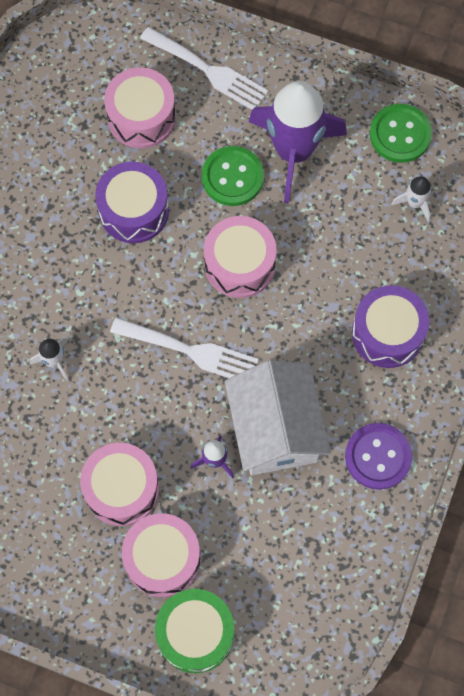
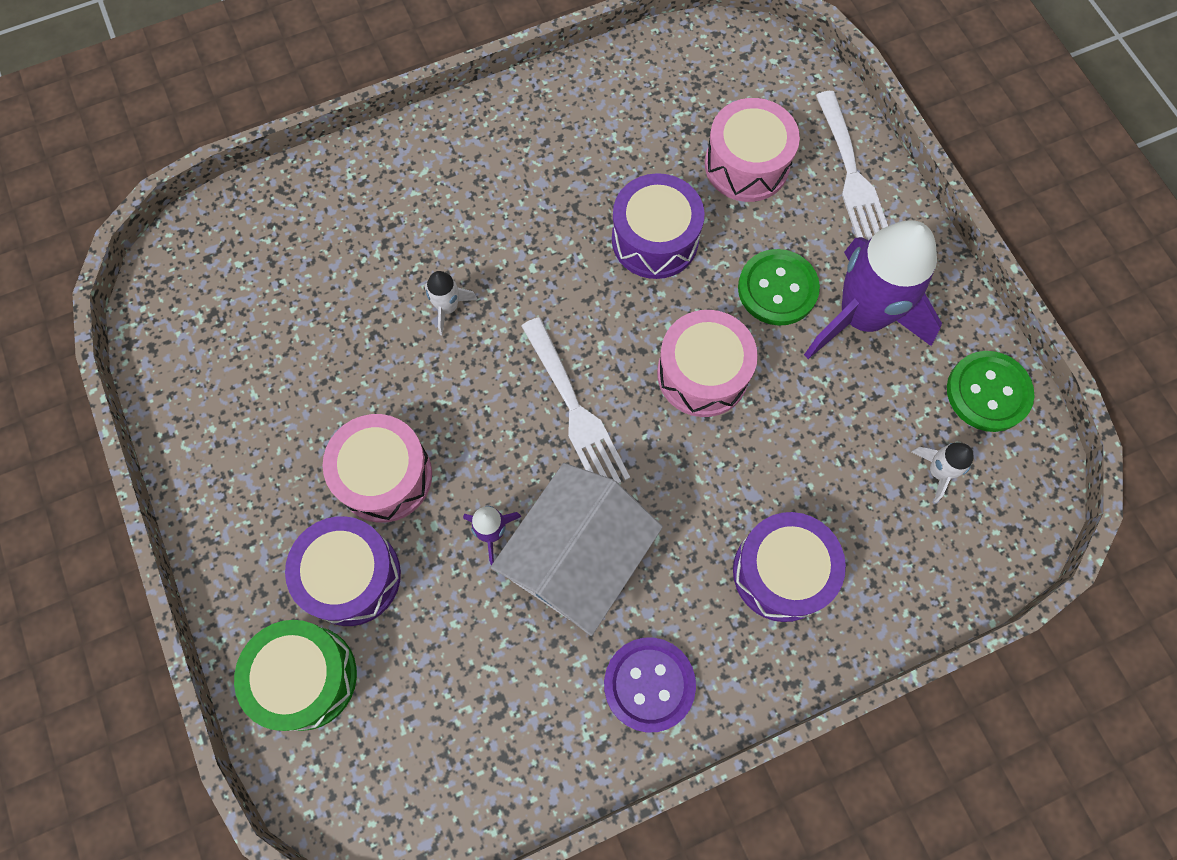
camera: 45 degrees right, 0 degrees up
pink drum [122,513,201,597] -> purple drum [285,516,401,626]

